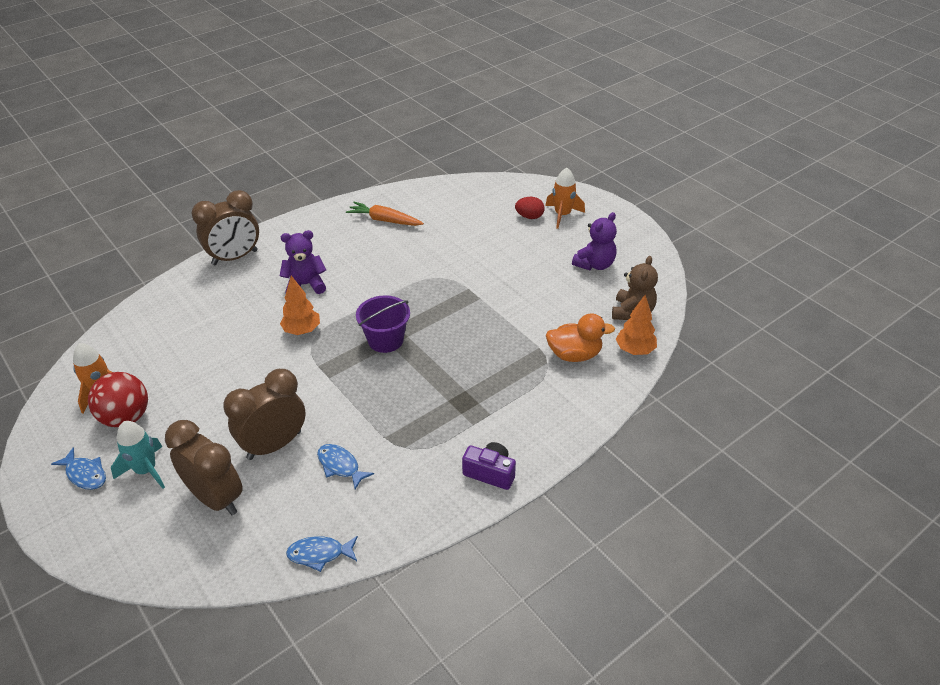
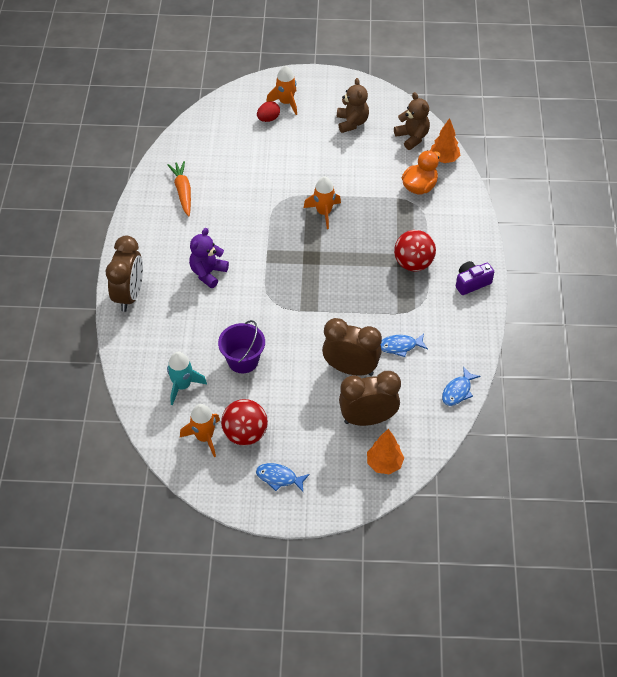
camera: 50 degrees left, 10 degrees up
blue fish [51,447,106,490] -> blue fish turned 150 degrees counterclockwise [256,463,310,492]
turquoise rocket [111,421,165,489] -> turquoise rocket moved to [167,352,207,405]
brown clock [223,369,306,460] -> brown clock turned 105 degrees clockwise [322,318,382,376]
orange tree [280,276,320,335] -> orange tree moved to [367,429,404,475]
orange carrot [346,202,424,226] -> orange carrot turned 105 degrees clockwise [167,161,191,216]
purple bucket [356,295,410,353] -> purple bucket moved to [218,320,265,373]
purple teddy bear [572,212,617,270] -> brown teddy bear [337,78,369,133]
none -> orange rocket [304,176,341,229]
none -> red ball [394,230,436,271]

